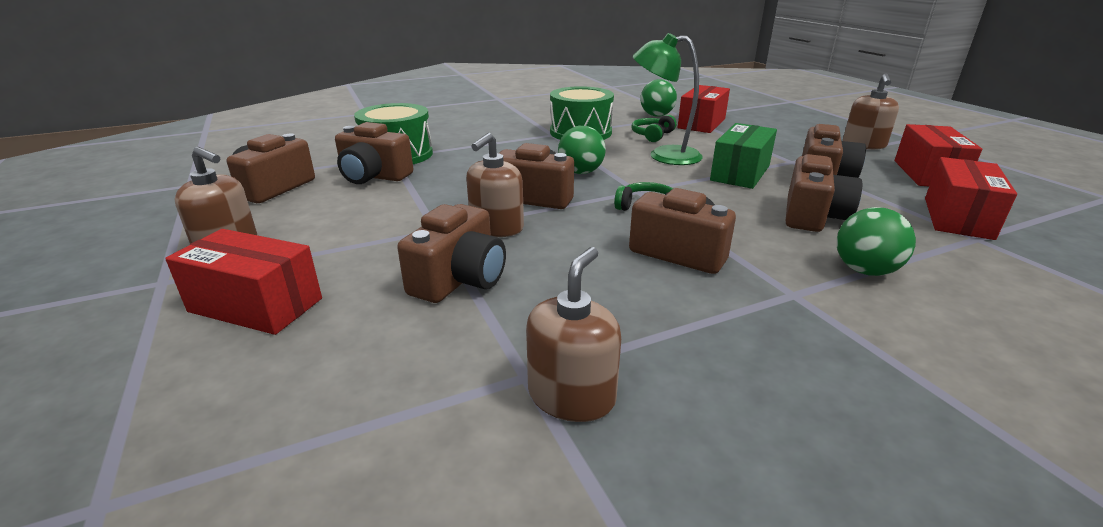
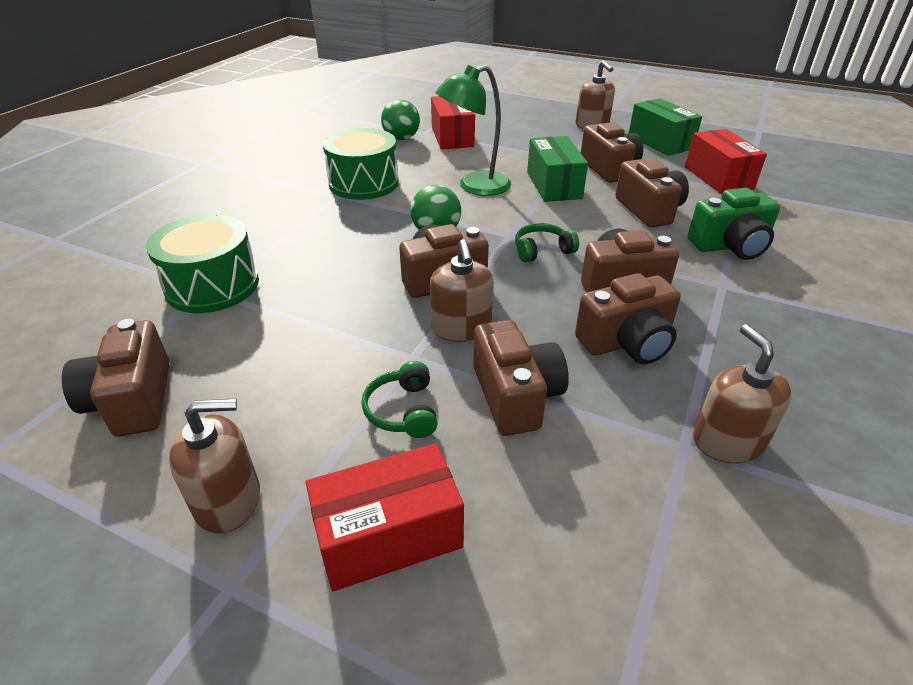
camera: 40 degrees left, 10 degrees up
brown camera [335,122,413,184] -> brown camera moved to [575,273,681,364]
green headphones [631,115,677,142] -> green headphones moved to [361,361,438,438]
green ball [837,207,916,276] -> green camera [688,188,780,260]
red box [895,124,982,186] -> green box [629,98,702,156]

